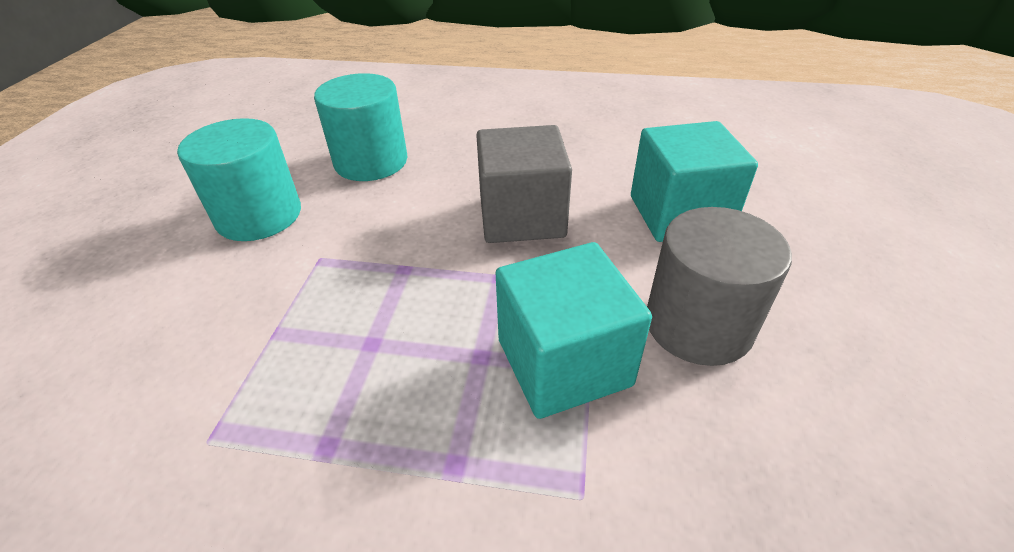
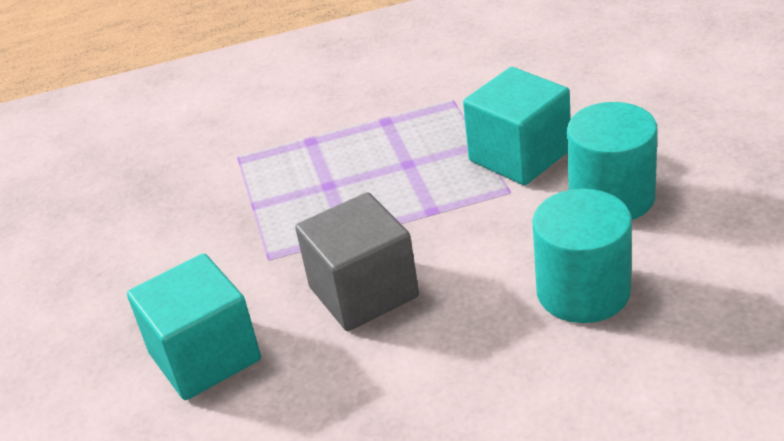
camera: 160 degrees right, 5 degrees down
turquoise cube [496,242,652,419] -> turquoise cube moved to [463,67,571,185]
grey cylinder [647,207,792,366] -> none

